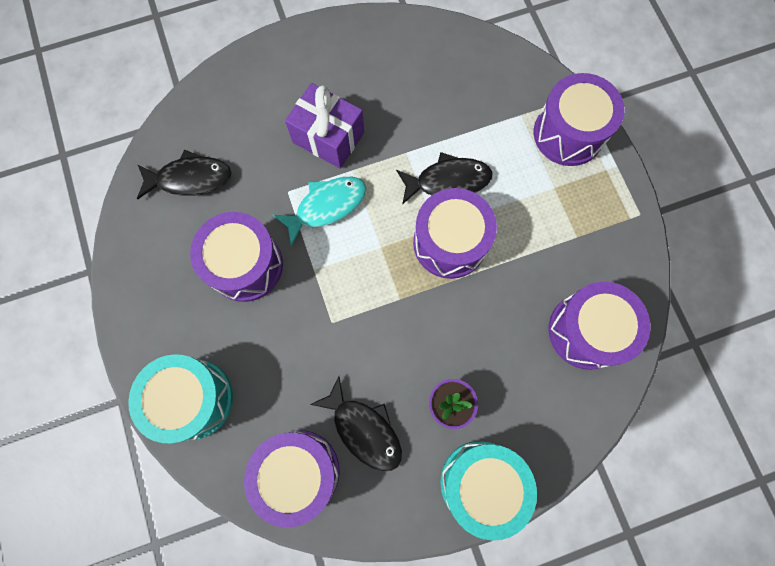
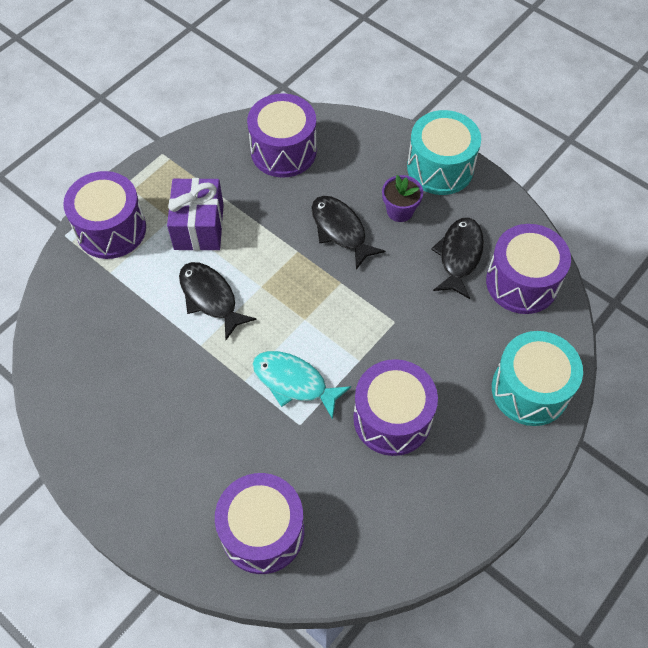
camera: 120 degrees left, 15 degrees down
black fish [137,150,232,199] -> black fish moved to [311,196,385,270]
purple gift [285,83,364,169] -> purple gift moved to [167,178,224,251]
purple drum [413,188,497,279] -> purple drum moved to [215,473,304,574]

